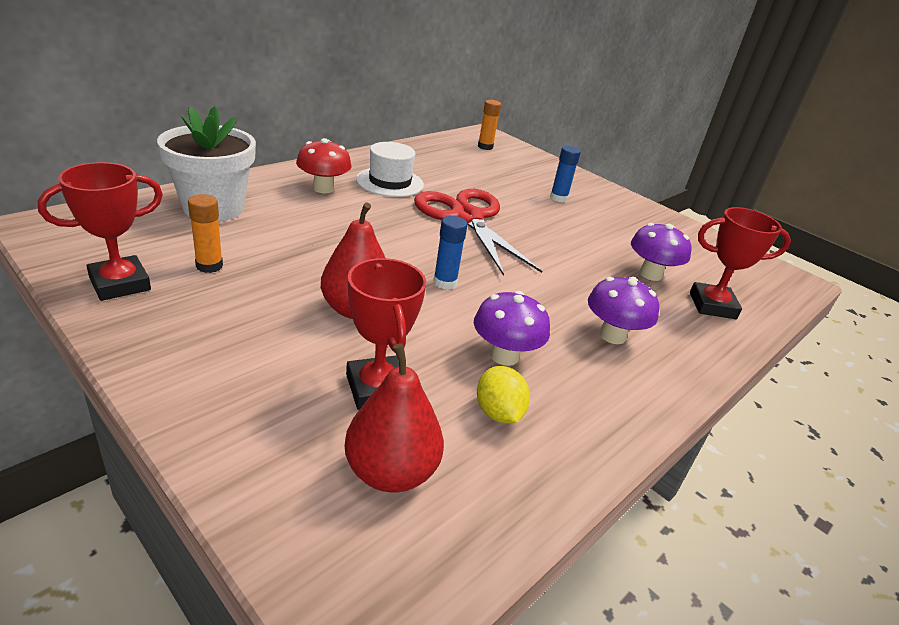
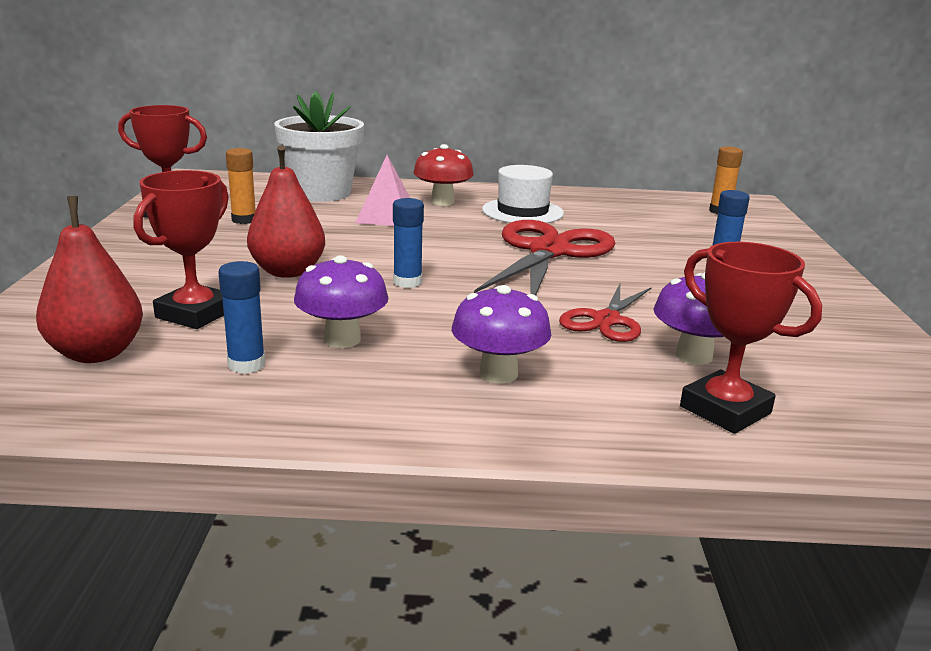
camera: 50 degrees right, 10 degrees down
yellow lemon [477,366,530,423] -> blue glue stick [218,261,265,374]
none -> pink pyramid [355,155,410,226]
none -> red scissors [559,284,652,342]

